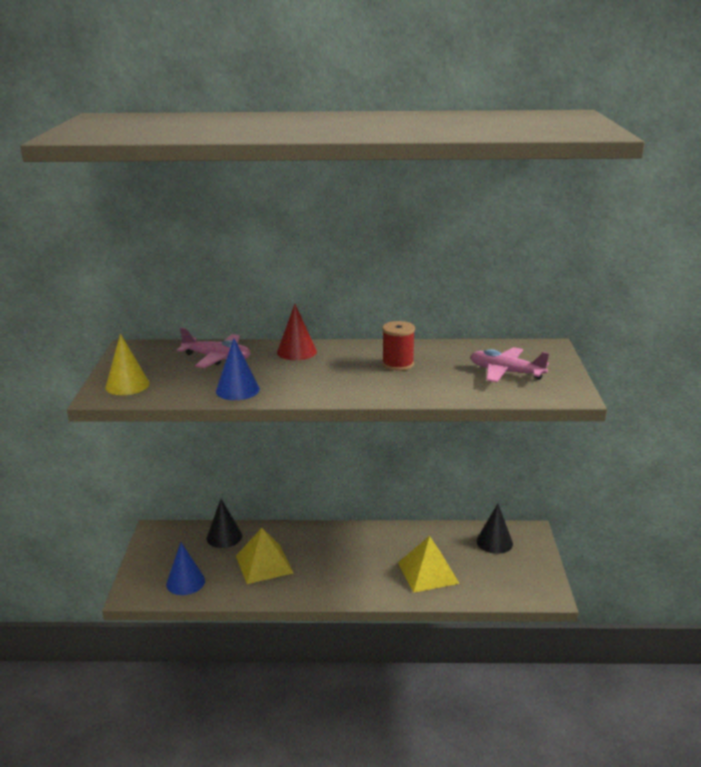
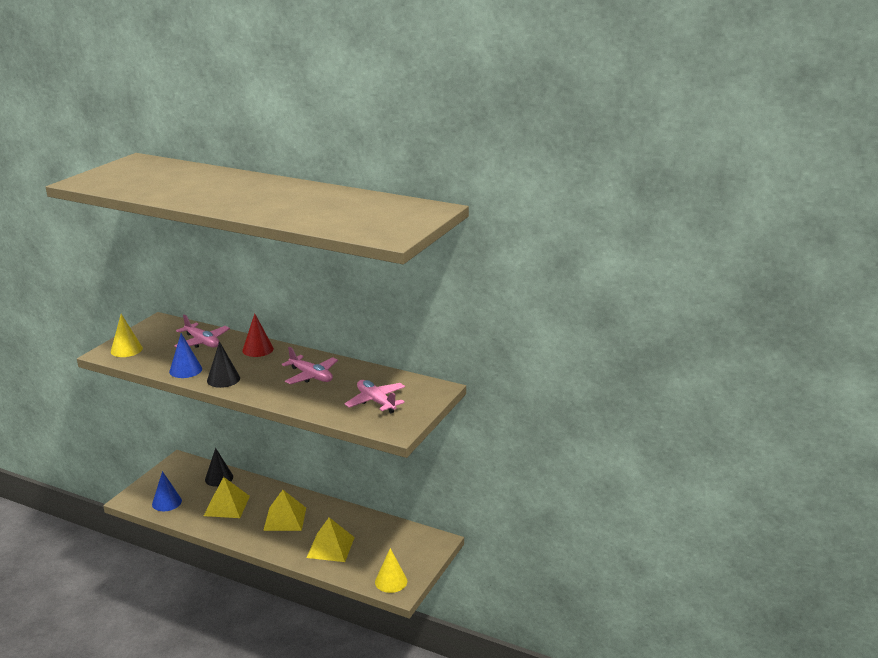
camera: 25 degrees right, 0 degrees up
red spool [382,321,415,371] -> pink plane [282,347,338,384]
black cone [477,504,513,554] -> black cone moved to [207,341,240,388]
none -> yellow pyramid [263,490,306,531]
none -> yellow cone [375,548,407,593]

